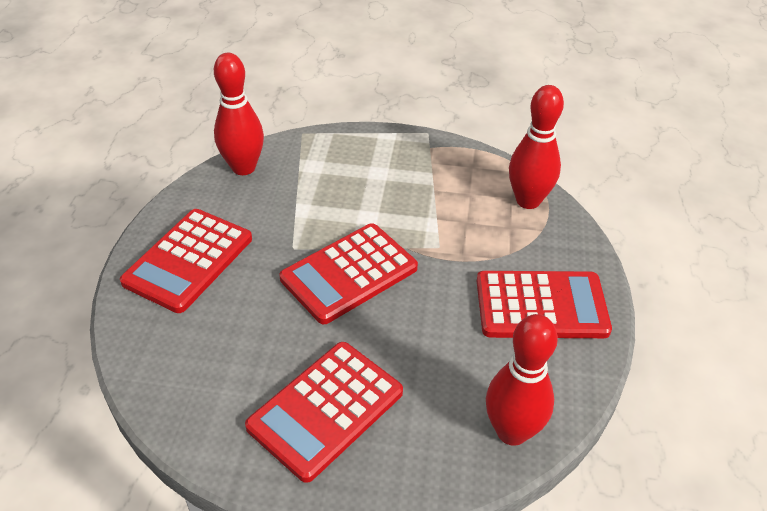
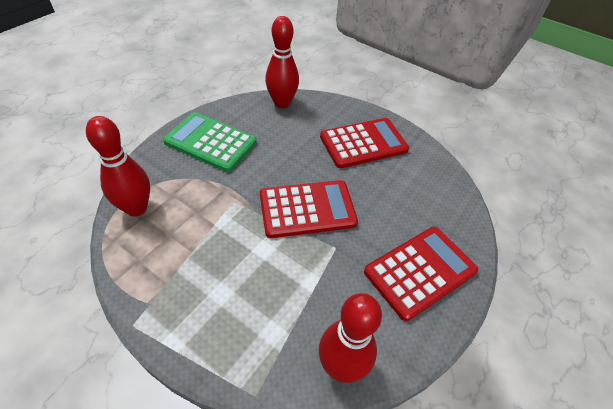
camera: 155 degrees left, 5 degrees up
red calculator [477,271,612,338] -> green calculator [163,112,257,172]

